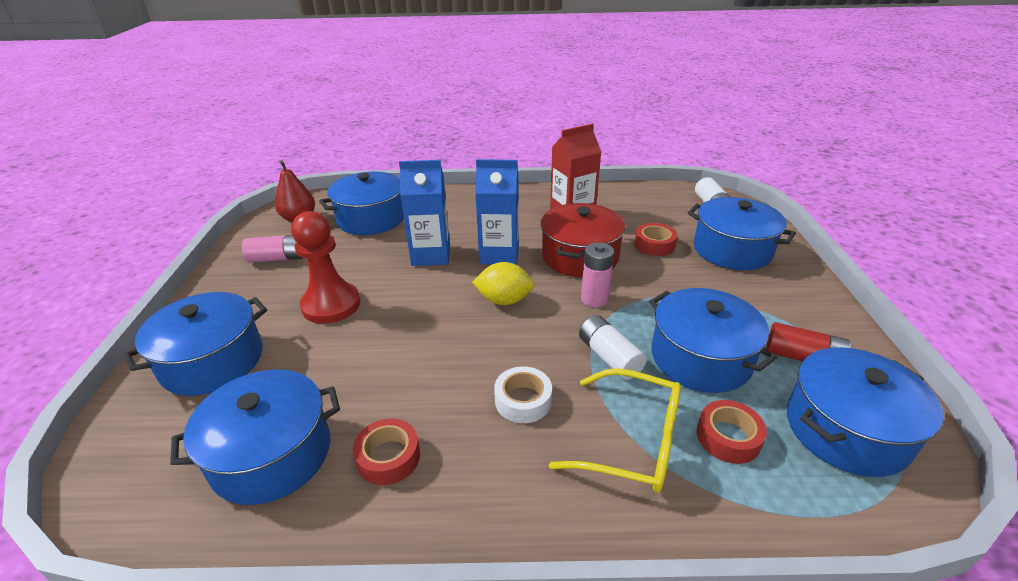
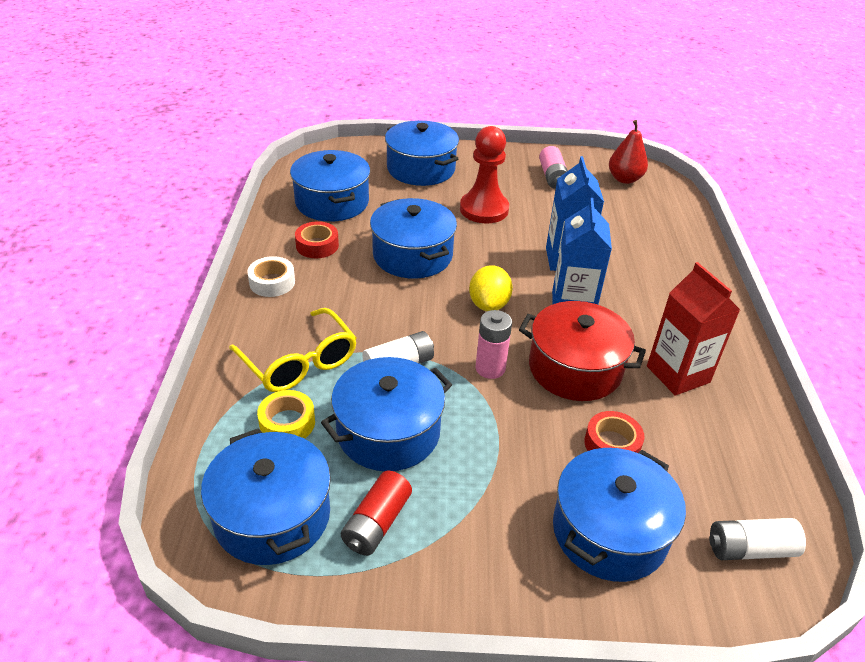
camera: 90 degrees right, 5 degrees up
blue pot [319,172,404,235] -> blue pot moved to [370,198,457,279]
white tape [494,366,552,423] -> white tape moved to [247,256,295,297]
yellow glasses [549,368,681,493] -> yellow glasses turned 60 degrees counterclockwise [229,308,357,392]
red tape [697,400,767,464] -> yellow tape [257,390,315,439]

